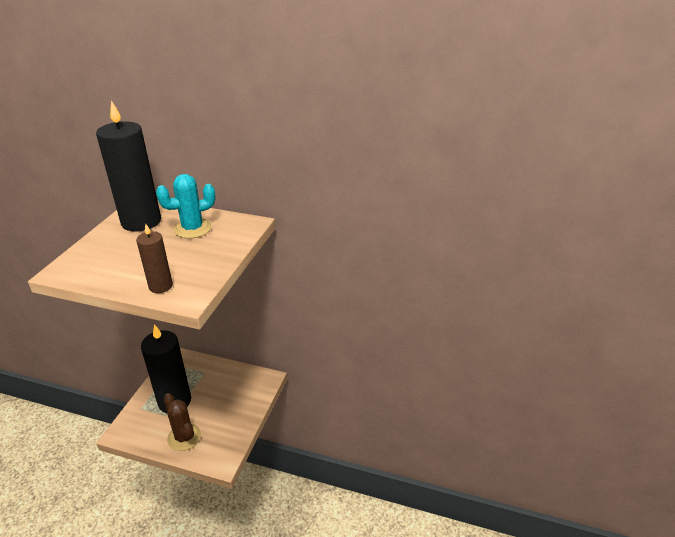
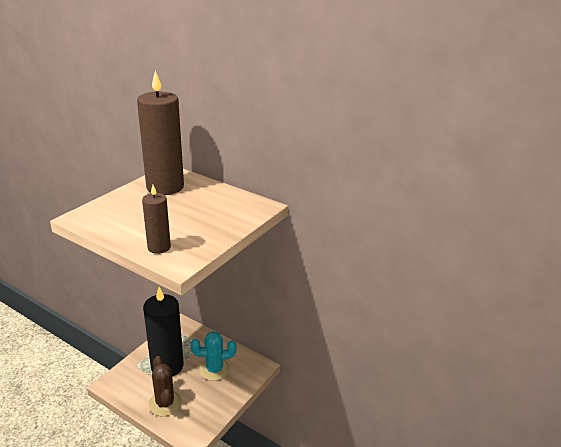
camera: 15 degrees right, 5 degrees down
black candle [96,100,161,232] -> brown candle [137,71,184,195]
turquoise cactus [156,174,216,239] -> turquoise cactus moved to [191,331,237,381]

